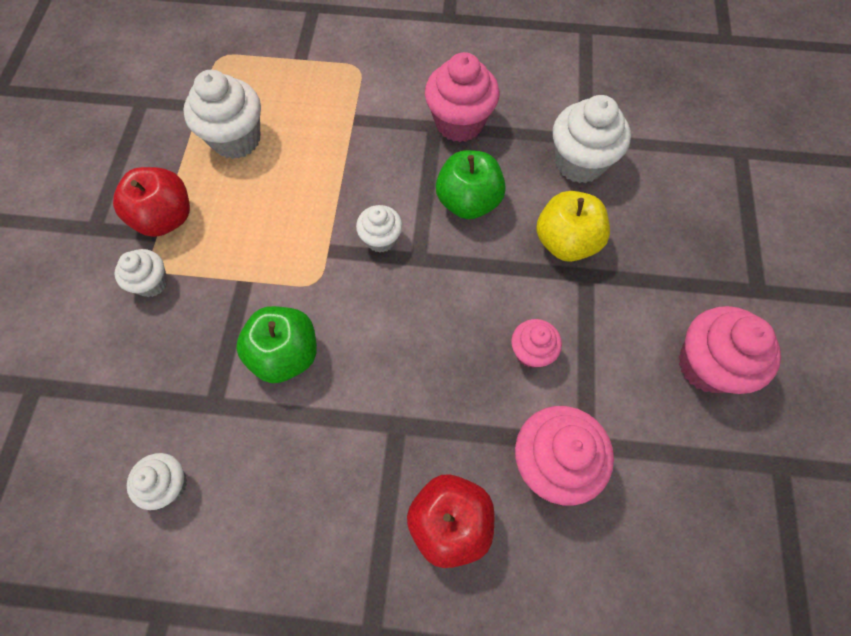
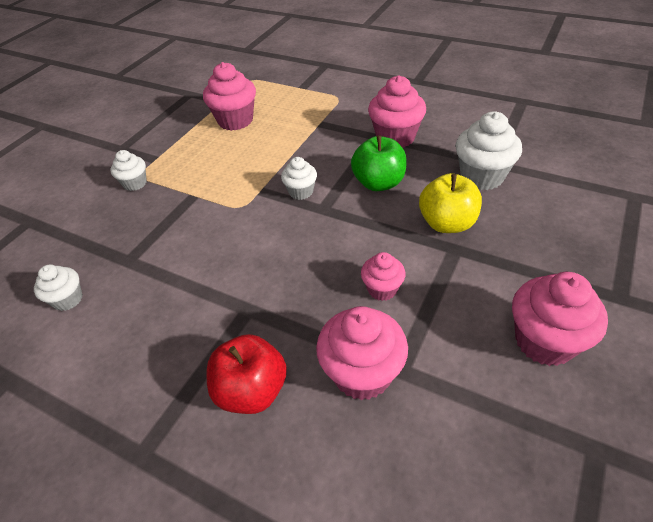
camera: 25 degrees right, 20 degrees down
red apple [113,167,190,237] -> none
white cupcake [183,70,261,159] -> pink cupcake [203,62,256,131]
green apple [236,306,317,383] -> none

